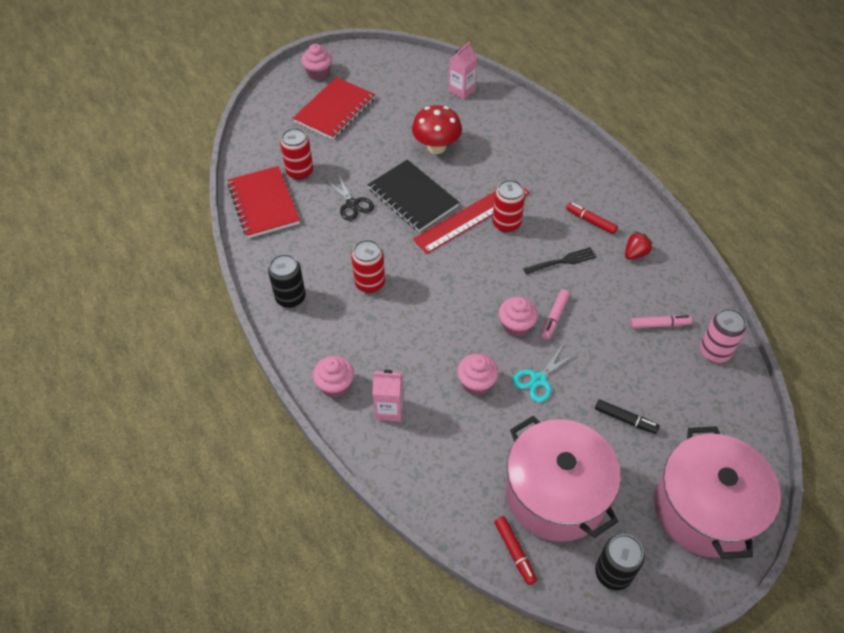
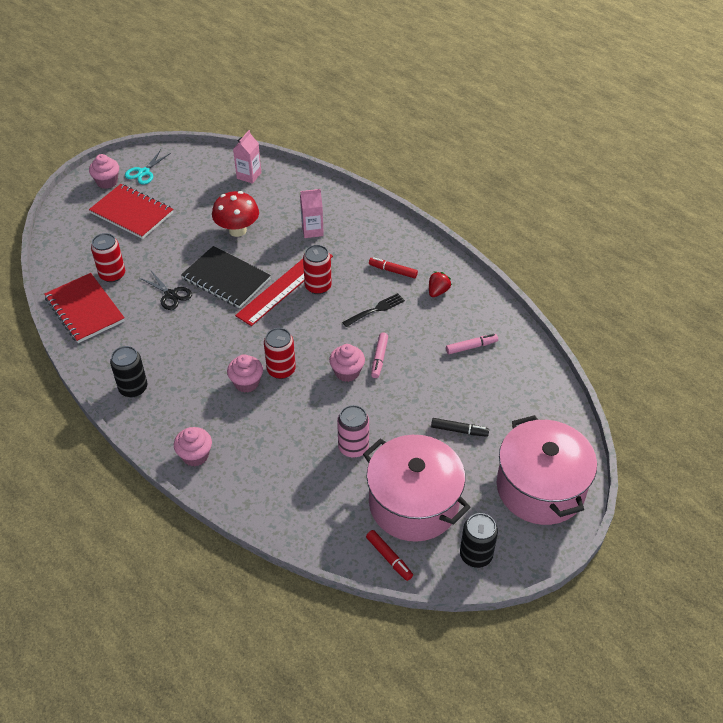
camera: 15 degrees left, 5 degrees down
red notebook [293,77,375,140] -> red notebook turned 75 degrees counterclockwise [89,184,173,239]
red can [351,239,385,293] -> red can moved to [264,328,296,379]
pink carton [373,370,404,422] -> pink carton moved to [300,189,324,238]
pink cupcake [457,354,499,395] -> pink cupcake moved to [227,354,263,393]
turquoise scissors [513,344,577,402] -> turquoise scissors moved to [125,150,171,184]
pink can [700,308,746,363] -> pink can moved to [337,405,369,458]

